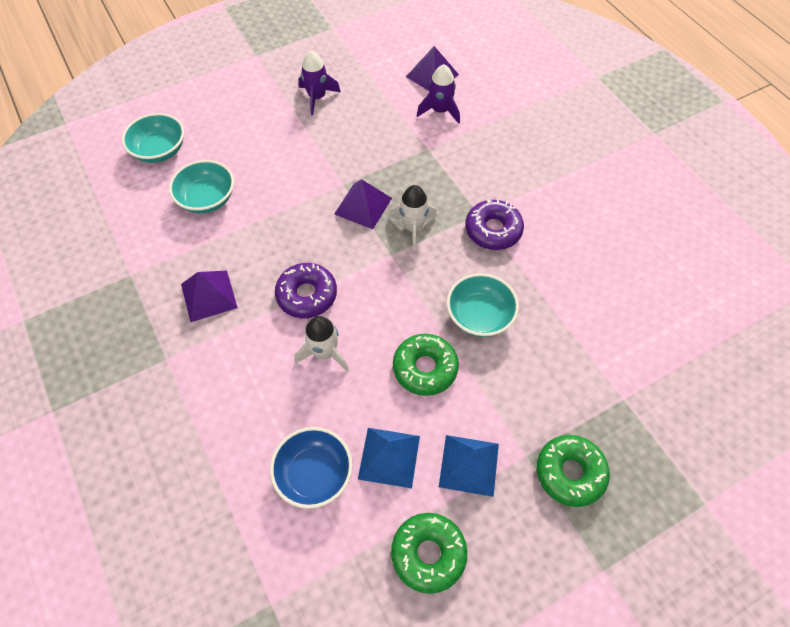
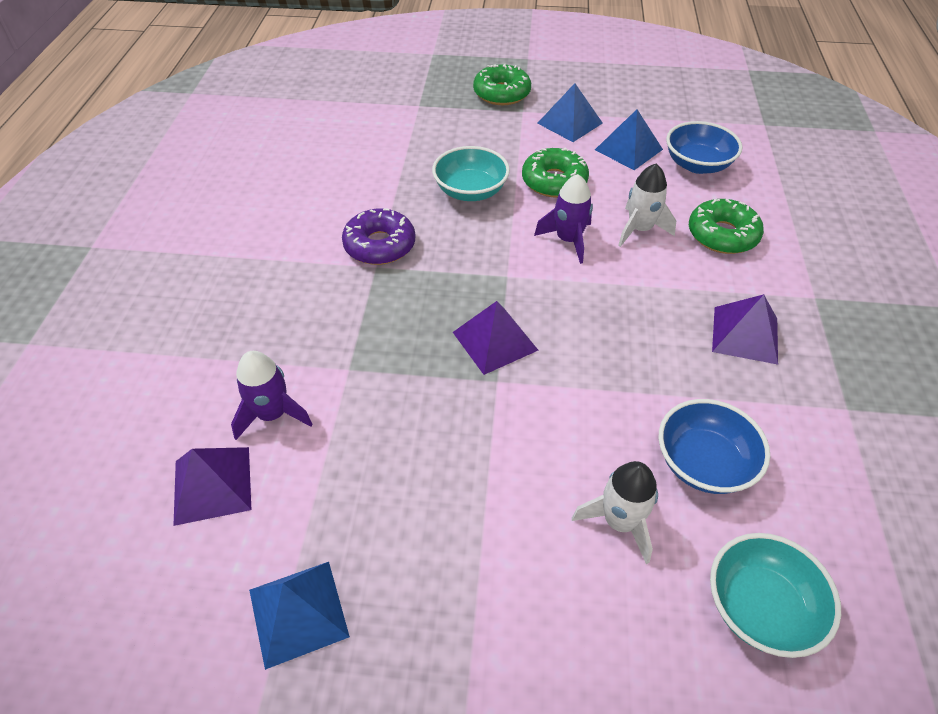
camera: 145 degrees left, 10 degrees down
turquoise bowl [169,160,234,213] -> blue bowl [659,399,770,494]
purple donut [275,263,337,318] -> none
purple rocket [298,51,341,115] -> purple rocket moved to [534,174,593,264]
white rocket [388,185,437,251] -> white rocket moved to [572,461,658,564]
green donut [391,513,467,594] -> green donut moved to [689,199,764,254]
none -> blue pyramid [249,562,350,670]

